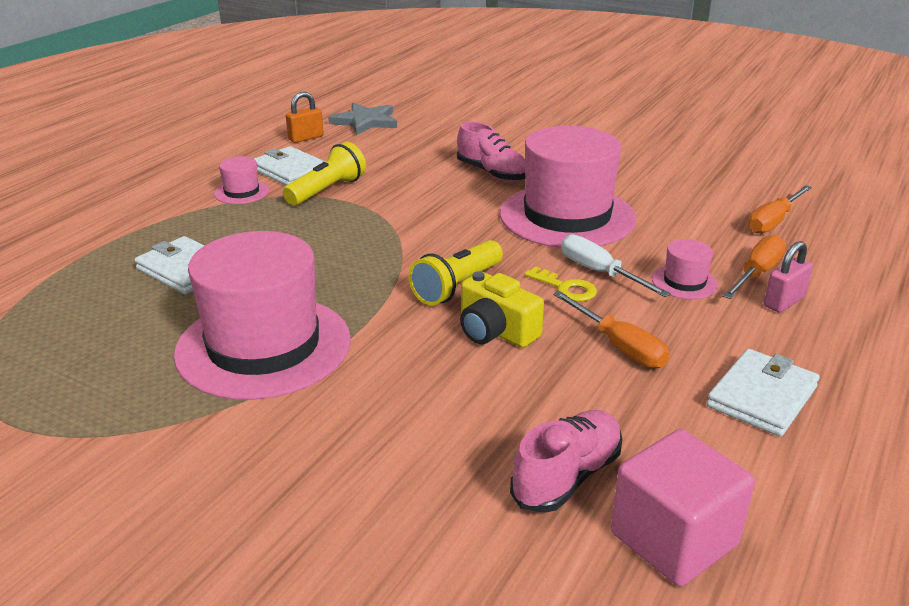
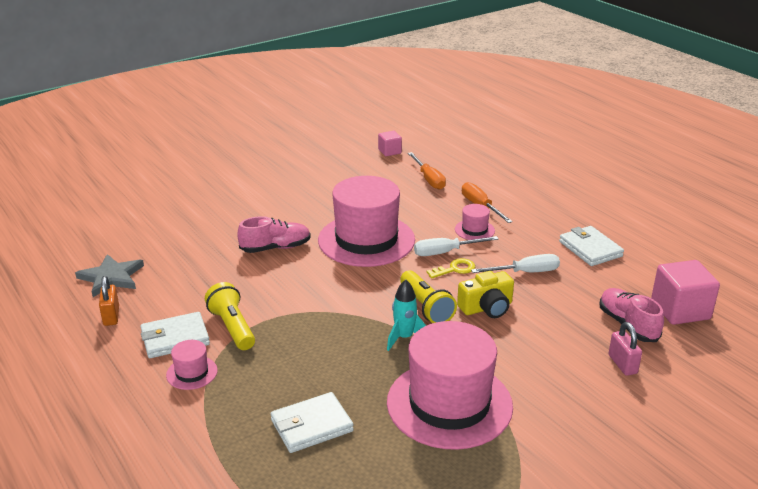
camera: 65 degrees left, 0 degrees up
orange screwdriver [553,291,670,368] -> white screwdriver [471,254,560,273]
pink padlock [764,241,813,313] -> pink padlock moved to [609,322,642,376]
none -> pink cube [378,131,402,156]
none -> turquoise rocket [387,279,426,351]

